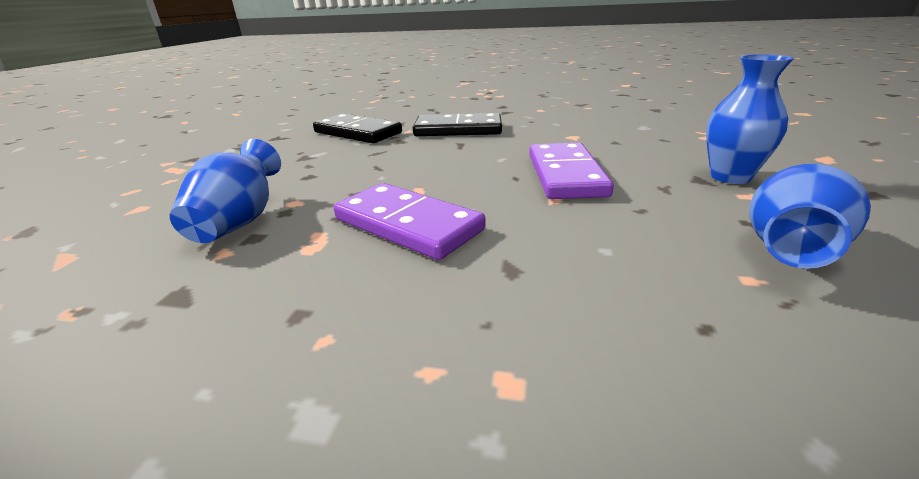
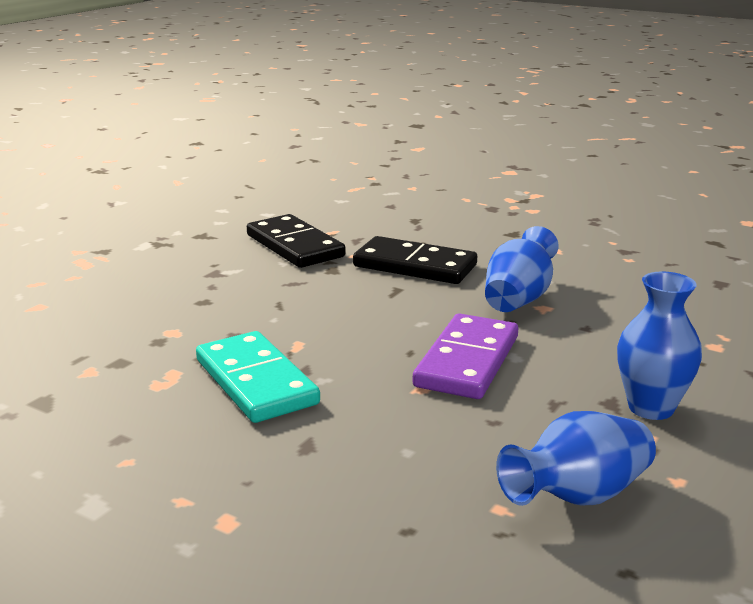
camera: 20 degrees right, 5 degrees down
blue vase [170,139,281,243] -> blue vase moved to [485,226,559,312]
purple domino [334,183,486,260] -> turquoise domino [196,331,320,423]

